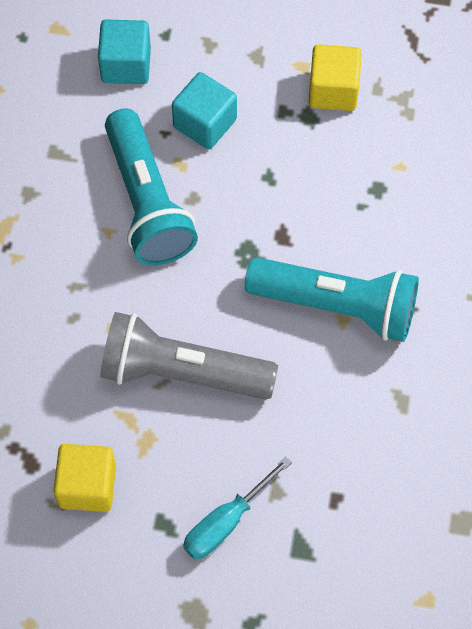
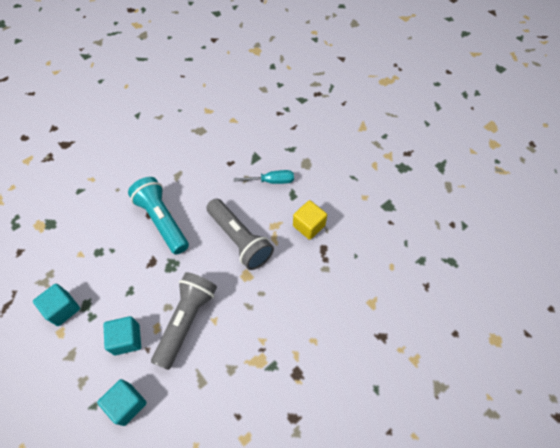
camera: 140 degrees left, 5 degrees down
turquoise flashlight [105,108,198,265] -> grey flashlight [151,272,217,370]
yellow cube [308,44,362,111] -> turquoise cube [33,284,80,326]

